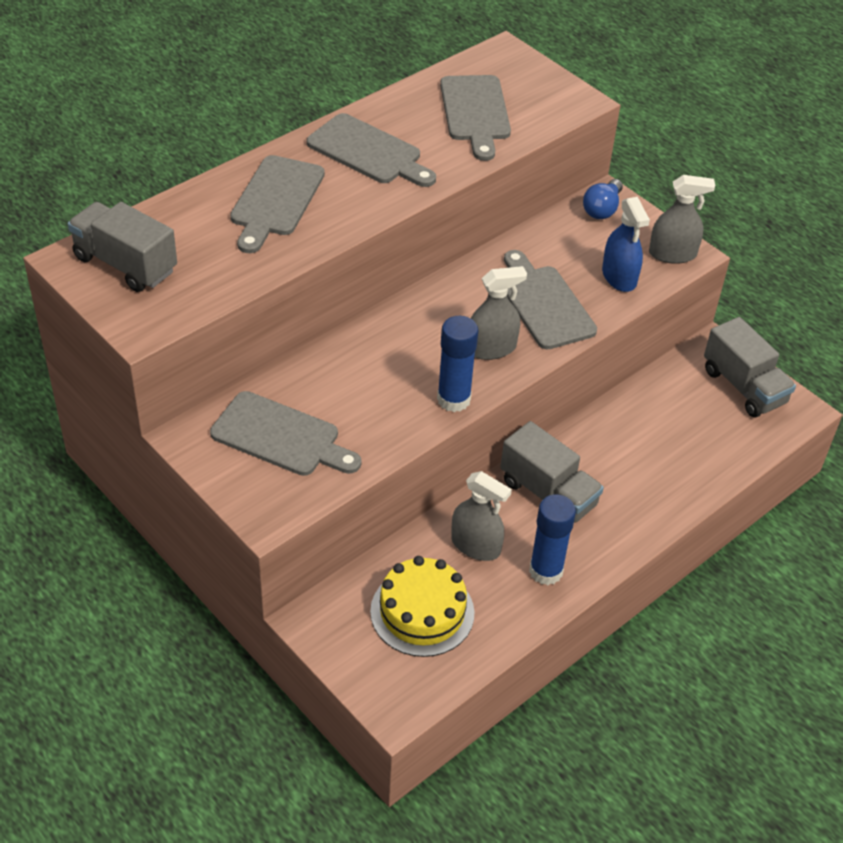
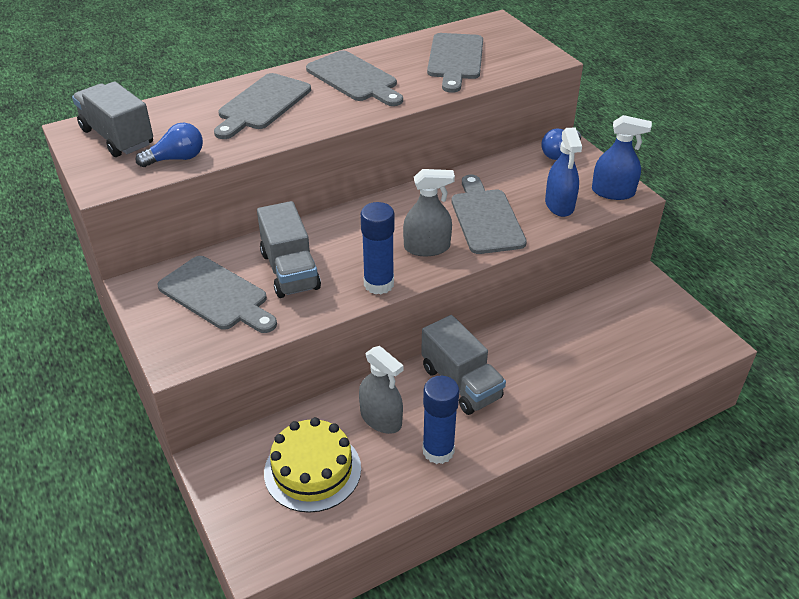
camera: 15 degrees right, 5 degrees down
grey spray bottle [649,175,715,264] -> blue spray bottle [592,115,652,200]
grey truck [704,317,796,418] -> grey truck moved to [257,201,321,298]
none -> blue light bulb [136,123,203,167]

